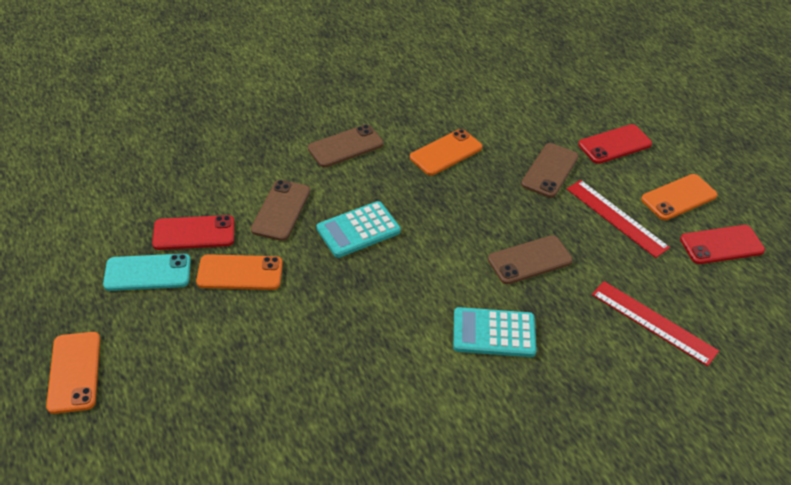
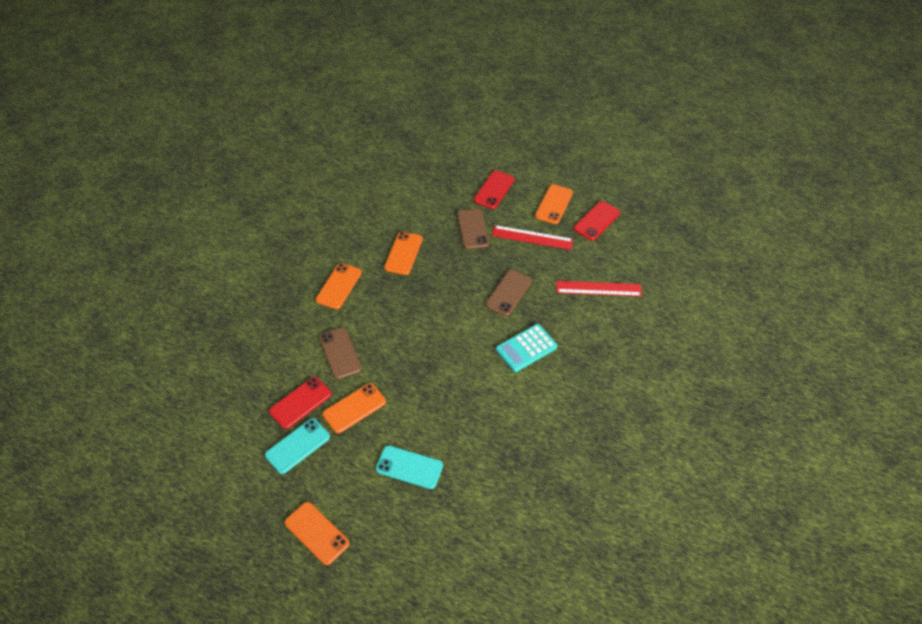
camera: 35 degrees left, 5 degrees up
brown phone [308,124,383,167] -> orange phone [316,263,362,309]
turquoise calculator [317,201,401,258] -> none
none -> turquoise phone [376,445,443,489]

